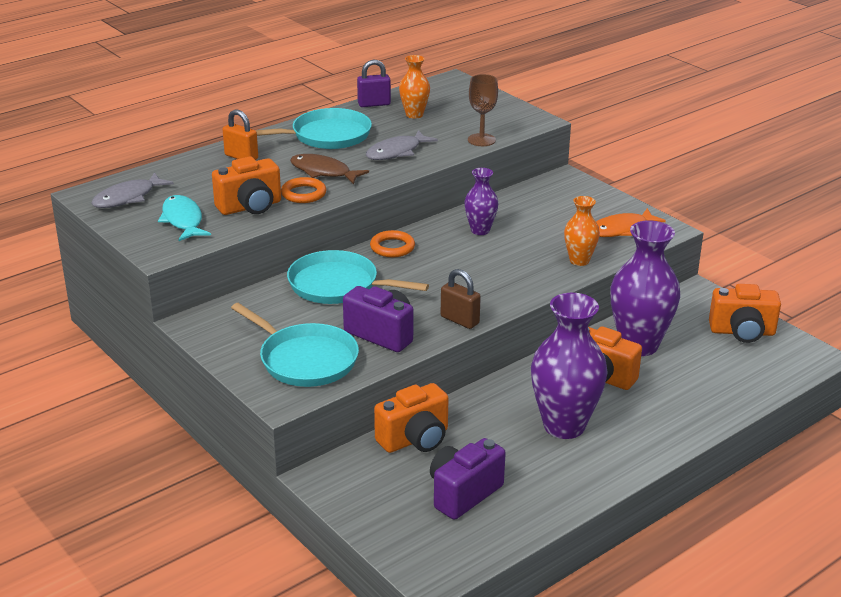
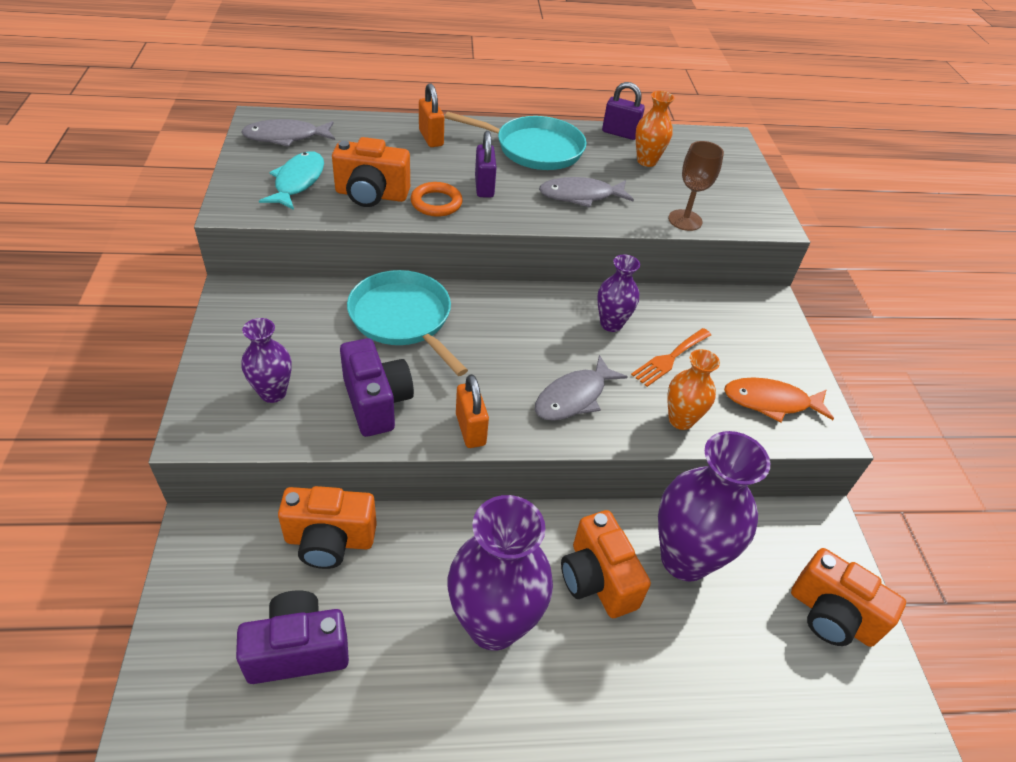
camera: 30 degrees right, 15 degrees up
turquoise pan [231,303,359,387] -> purple vase [241,318,292,403]
brown fish [290,154,369,184] -> purple padlock [475,131,497,198]
orange ring [370,230,415,257] -> none
brown padlock [441,269,481,329] -> orange padlock [456,374,489,448]
none -> grey fish [535,355,627,421]
none -> orange fork [631,328,711,387]

